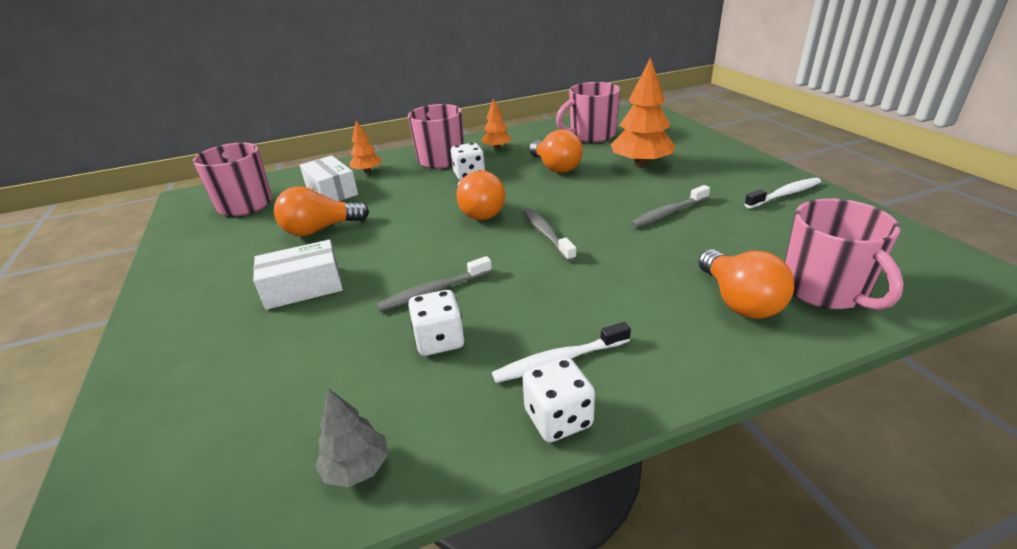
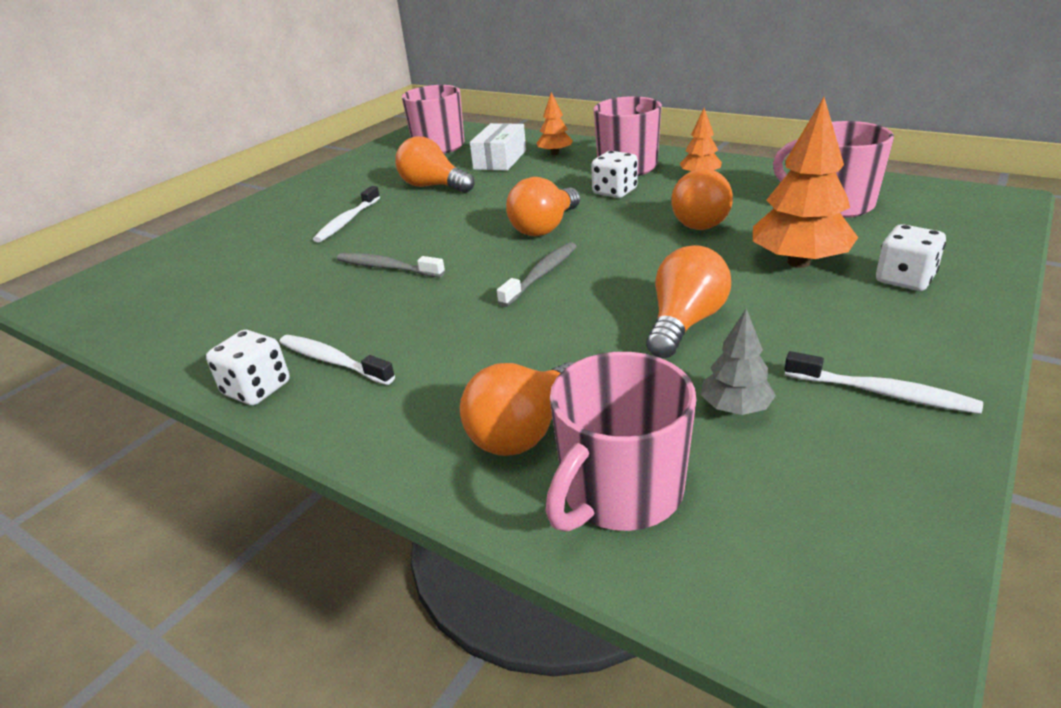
camera: 55 degrees right, 0 degrees up
white box [253,240,343,310] -> white toothbrush [313,186,380,242]
grey tree [315,388,388,487] -> grey tree moved to [701,308,776,415]
white dice [408,290,465,356] -> white dice moved to [876,224,946,291]
grey toothbrush [630,185,710,228] -> orange light bulb [646,245,731,358]

